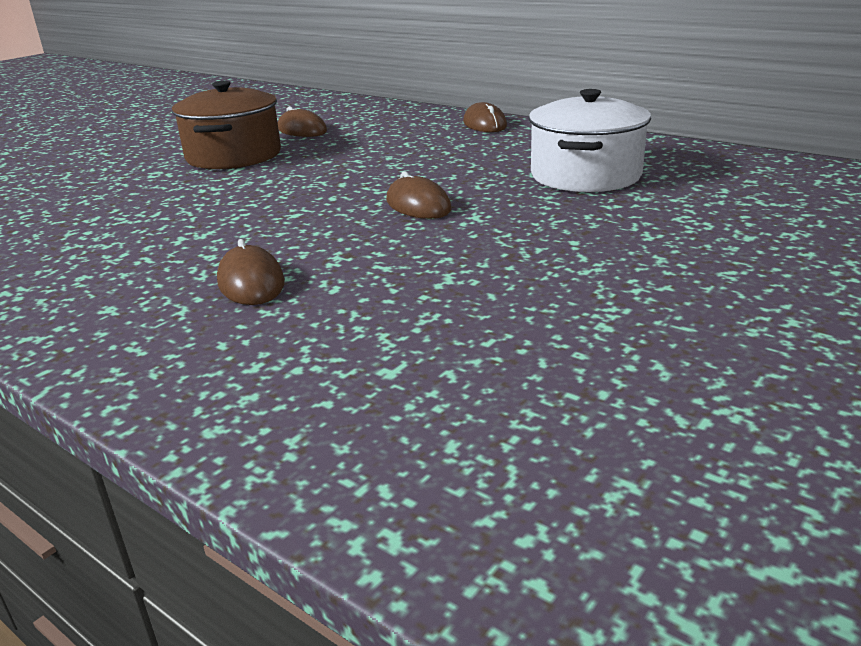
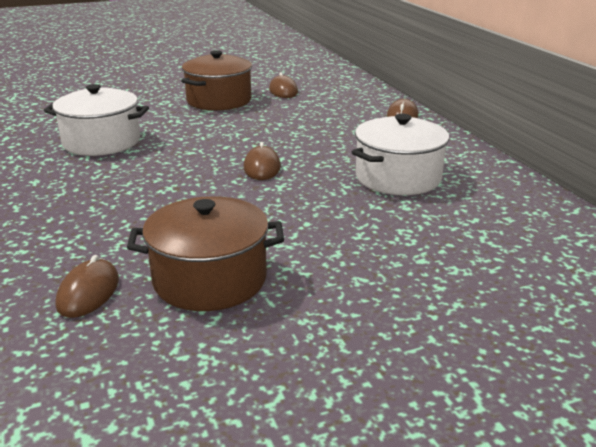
camera: 30 degrees right, 0 degrees up
brown mouse [217,239,285,305] -> brown mouse moved to [56,255,119,318]
none -> white pot [44,84,149,156]
none -> brown pot [127,196,284,311]

